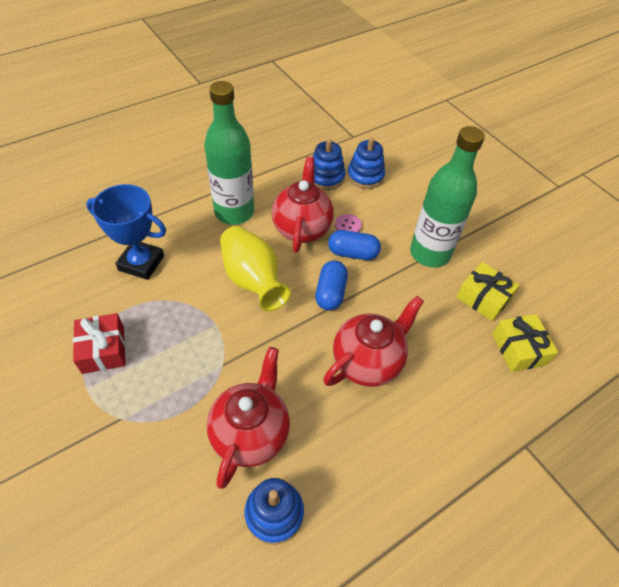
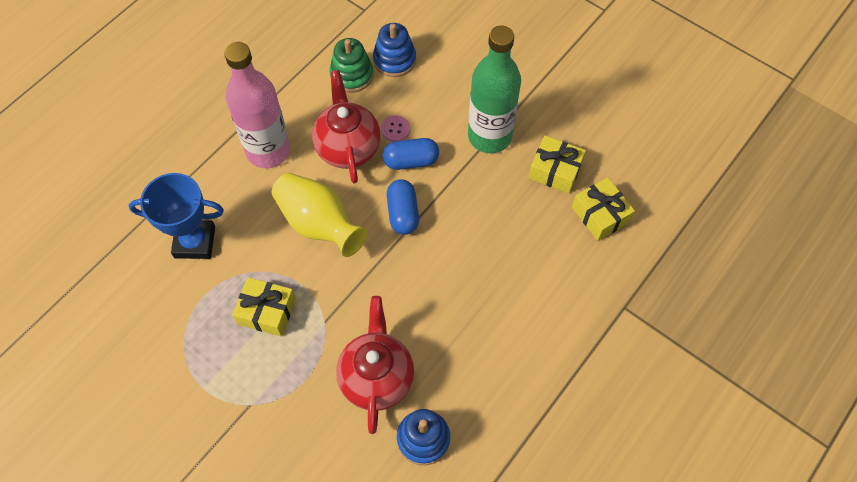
camera: 15 degrees left, 10 degrees up
red gift [73,313,126,374] -> none
green bottle [204,81,254,225] -> pink bottle [224,42,290,168]
blue stacking toy [313,139,345,190] -> green stacking toy [330,38,374,93]
red teapot [323,296,424,387] -> none
none -> yellow gift [232,277,296,337]

